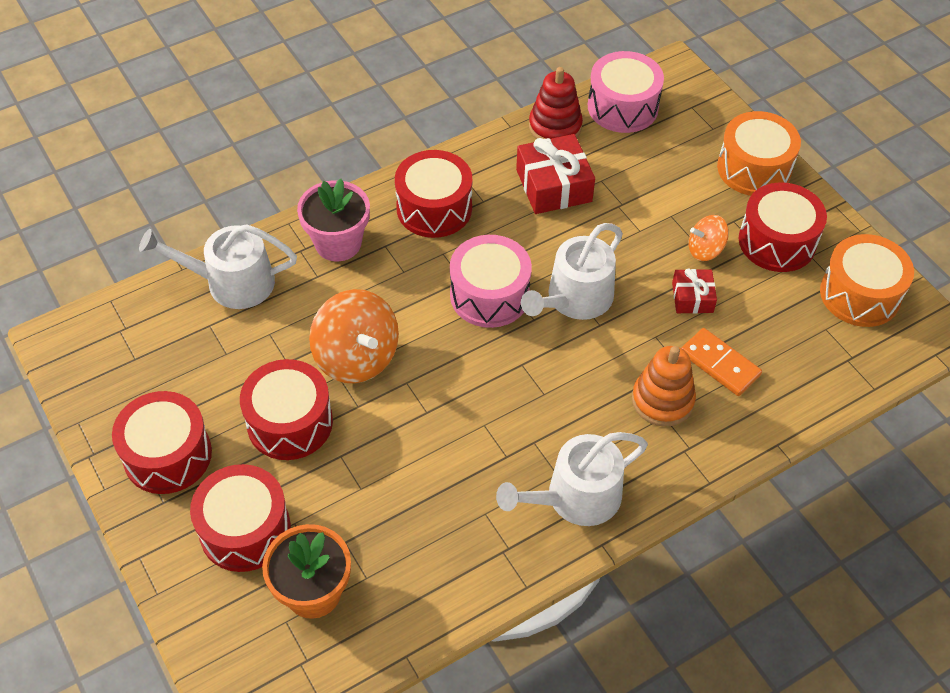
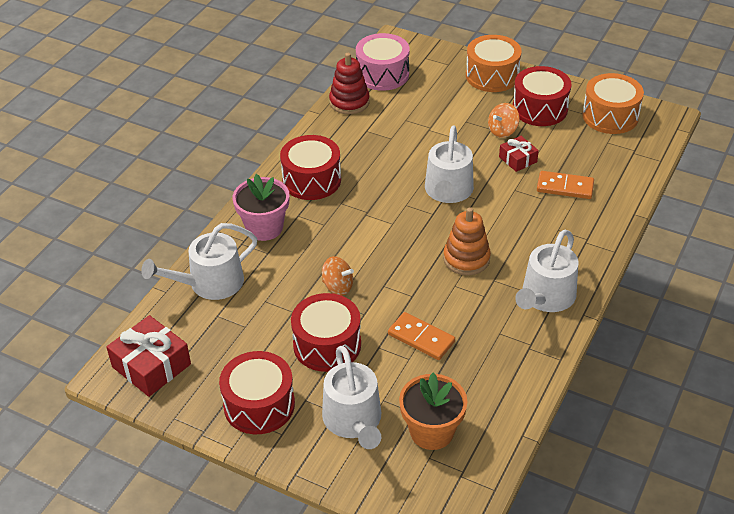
camera: 30 degrees left, 10 degrees down
red drum [190,464,291,572] -> white watering can [322,346,381,449]
orange spinning top [309,289,399,383] -> orange spinning top [322,256,354,296], size x0.55
pink drum [450,235,532,328] -> none
red gift [516,134,595,214] -> red gift moved to [106,315,191,397]
orange stacking toy [632,346,696,427] -> orange stacking toy moved to [443,207,491,275]
none -> orange domino [388,312,455,360]

